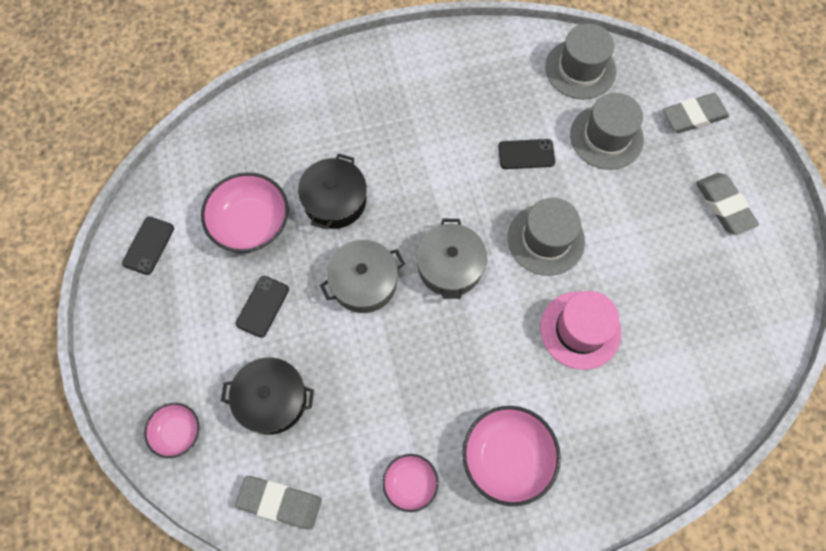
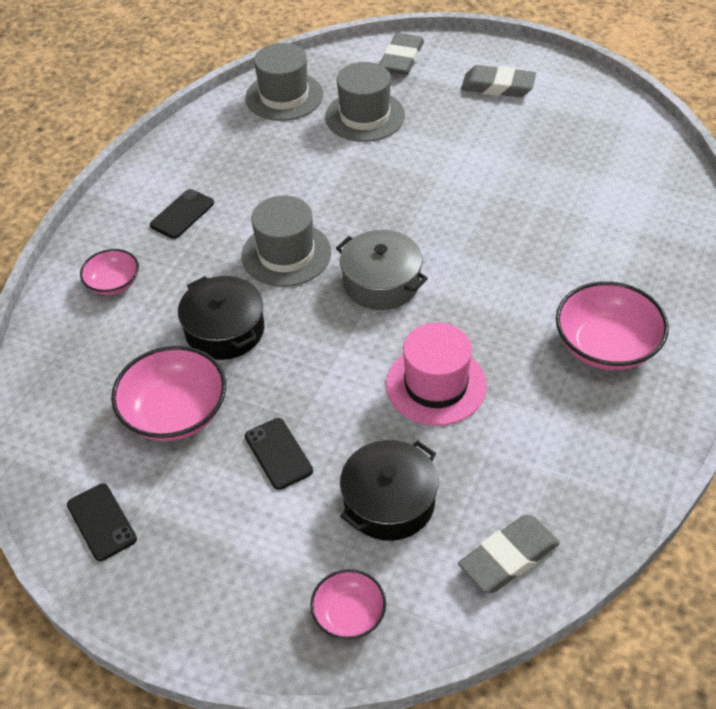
camera: 50 degrees left, 20 degrees down
grey pot [320,240,405,313] -> none
pink bowl [382,454,439,512] -> pink bowl moved to [80,249,139,295]
black phone [498,139,555,169] -> black phone moved to [150,189,214,239]
grey hat [508,198,585,276] -> grey hat moved to [242,195,331,287]
pink hat [540,291,621,370] -> pink hat moved to [386,322,487,426]

